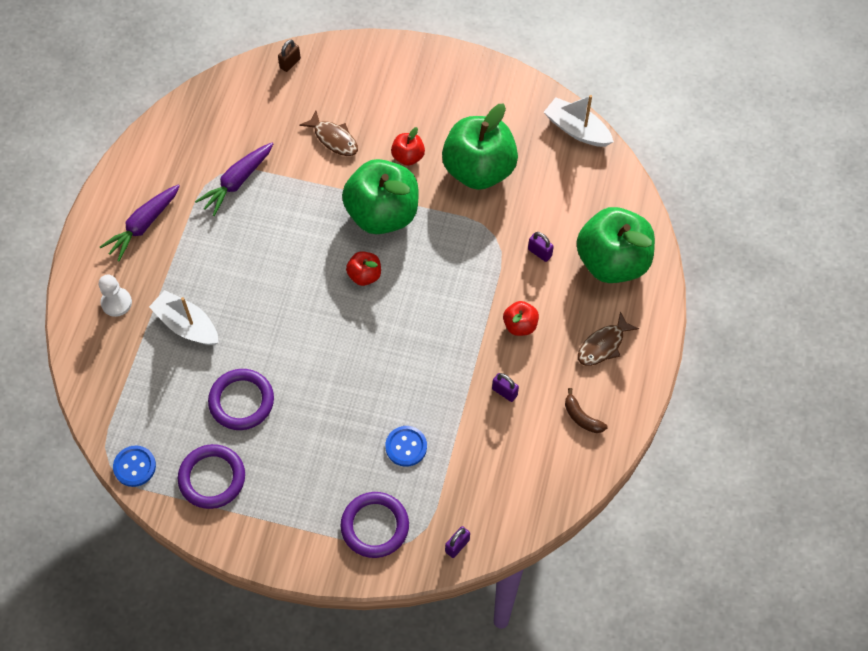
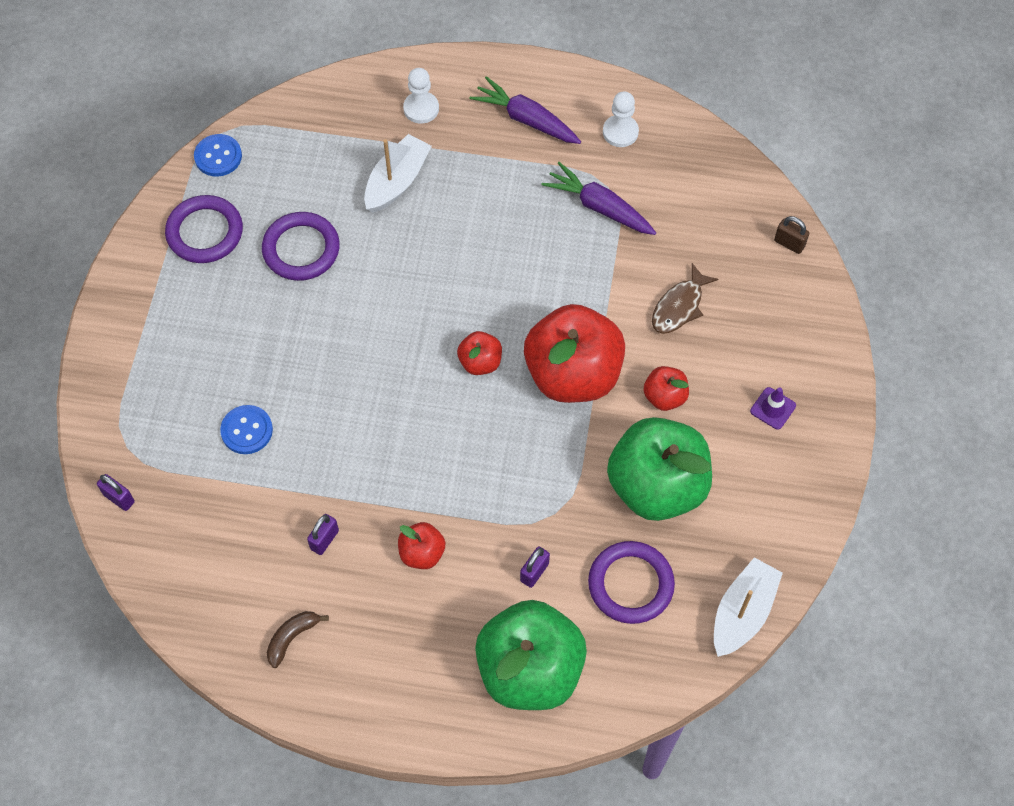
camera: 85 degrees right, 0 degrees up
purple ring [341,492,409,558] -> purple ring moved to [588,541,675,624]
green apple [342,159,419,234] -> red apple [524,304,625,403]
brown fish [578,311,639,366] -> none
none -> white pawn [603,92,639,147]
none -> purple traffic cone [750,387,796,430]

